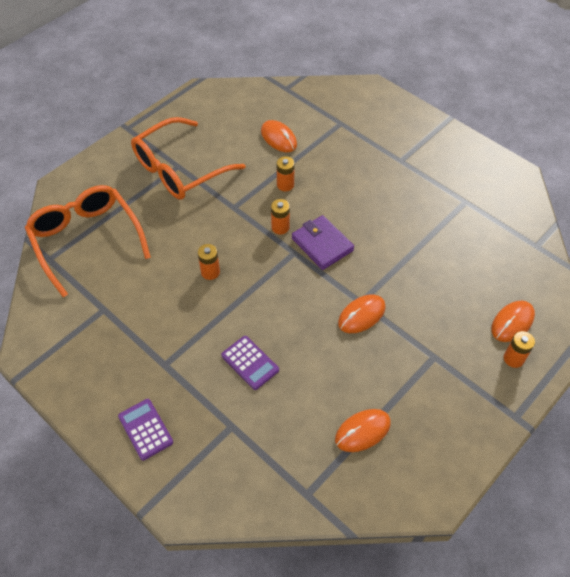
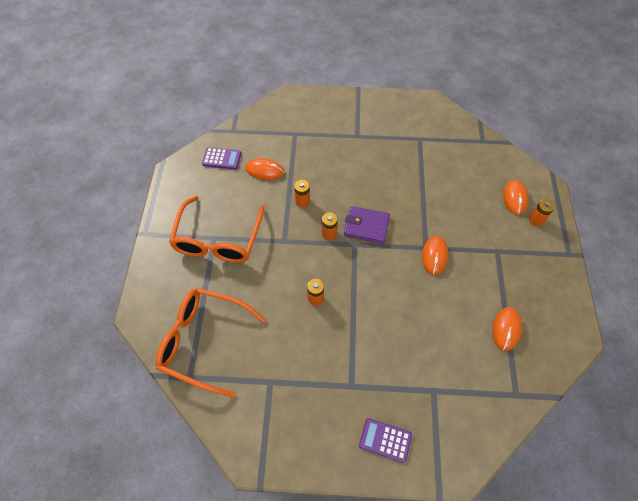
camera: 40 degrees left, 5 degrees up
purple calculator [221,336,279,390] -> purple calculator moved to [202,147,241,170]

